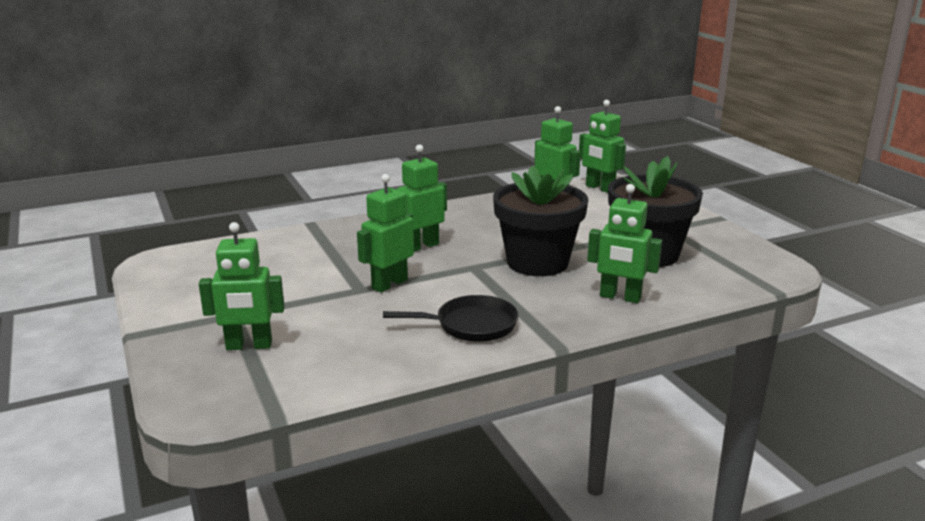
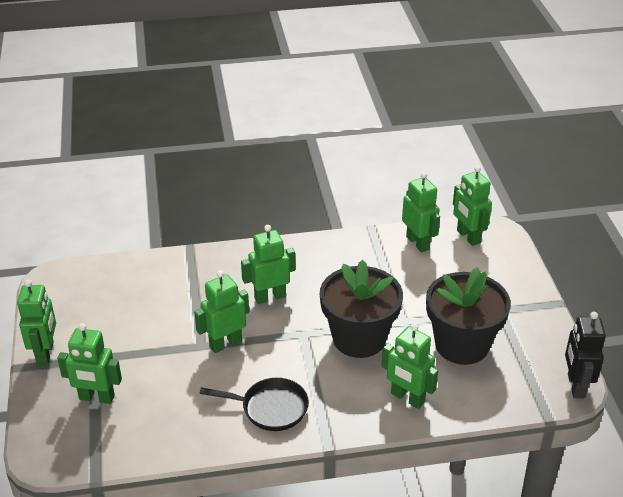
camera: 15 degrees right, 15 degrees up
none -> green robot [17,279,56,365]
none -> black robot [565,312,606,398]

